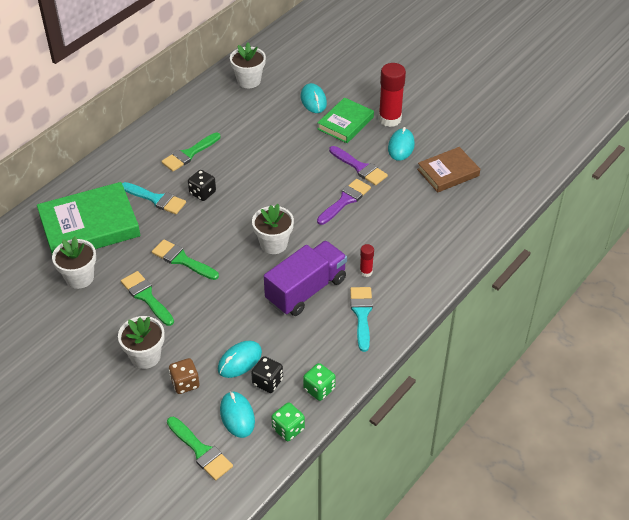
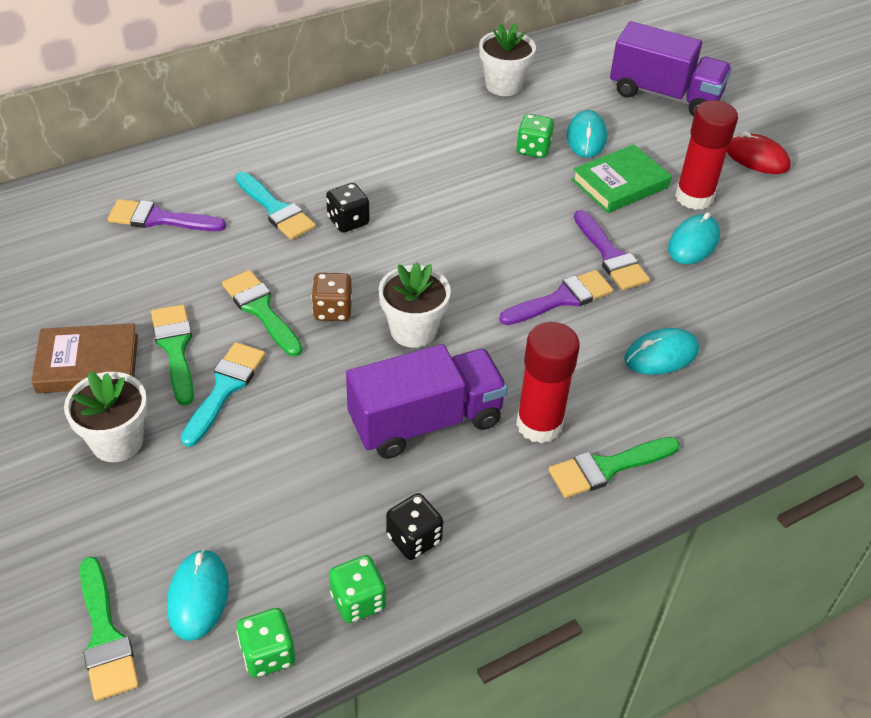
camera: 20 degrees right, 0 degrees up
green book [37,182,141,254] -> purple brush [108,199,226,231]
white flower pot [52,236,96,289] -> none
green brush [161,133,220,171] -> green brush moved to [548,437,680,498]
brown dice [169,358,199,394] -> brown dice moved to [311,273,352,321]
turquoise mouse [218,341,262,378] -> turquoise mouse moved to [624,328,699,375]
black dice [251,356,283,393] -> black dice moved to [386,493,443,560]
turquoise brush [350,287,373,352] -> turquoise brush moved to [181,342,266,447]
red glue stick [360,244,374,277] -> red glue stick [516,322,580,443], size x2.04
brown book [417,147,480,193] -> brown book moved to [31,323,138,393]
none -> green dice [516,114,554,158]
none -> purple truck [610,21,732,117]
none -> red mouse [727,131,791,174]

